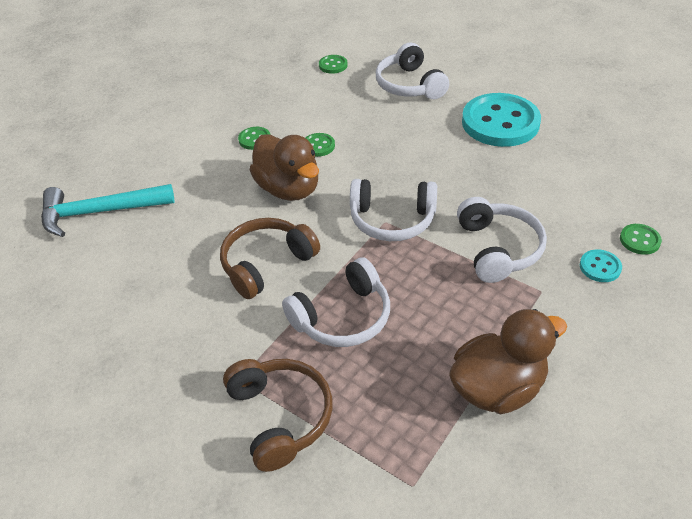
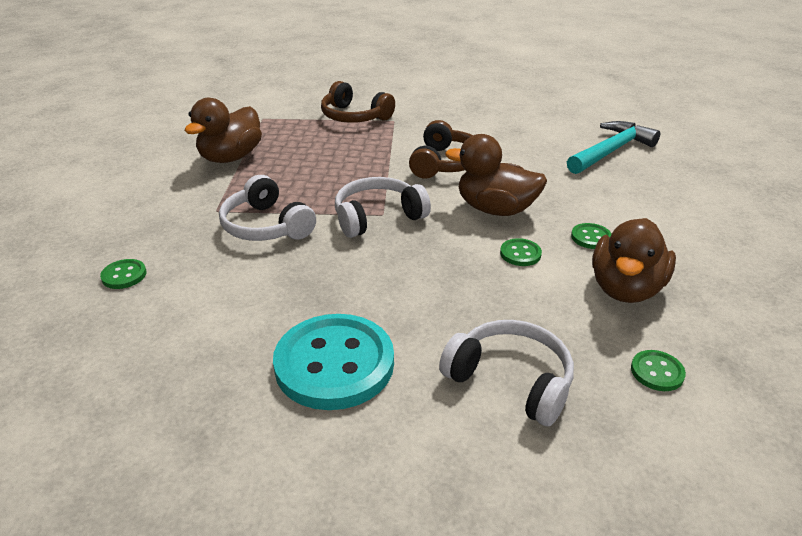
camera: 145 degrees right, 10 degrees down
white headphones [282,257,390,347] -> none
turquoise button [580,249,622,282] -> none
none -> brown duck [592,218,676,303]

